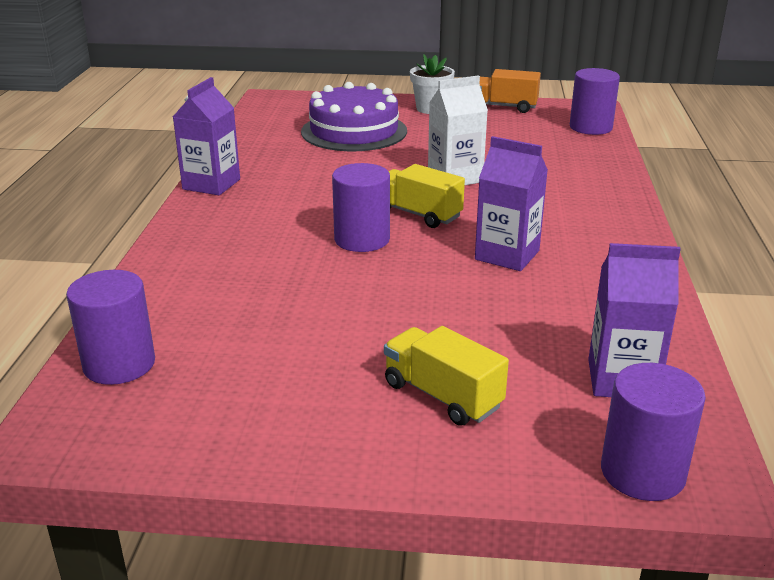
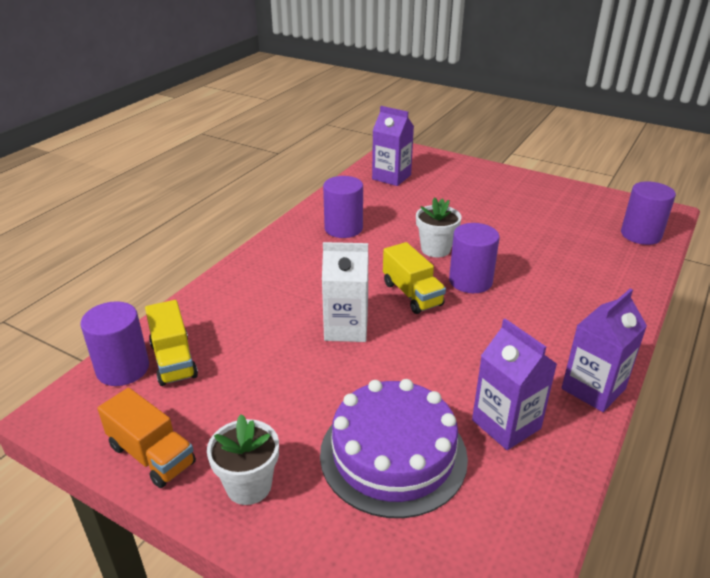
camera: 155 degrees left, 5 degrees up
yellow truck [384,326,509,426] -> yellow truck moved to [145,300,198,386]
purple carton [475,136,548,271] -> purple carton moved to [472,319,557,450]
purple cylinder [601,363,706,501] -> purple cylinder moved to [323,176,363,238]
none -> white flower pot [416,197,462,257]

